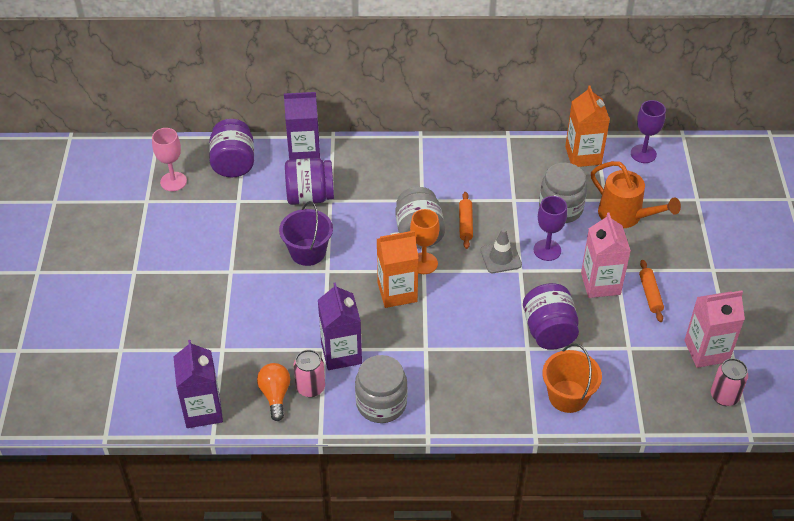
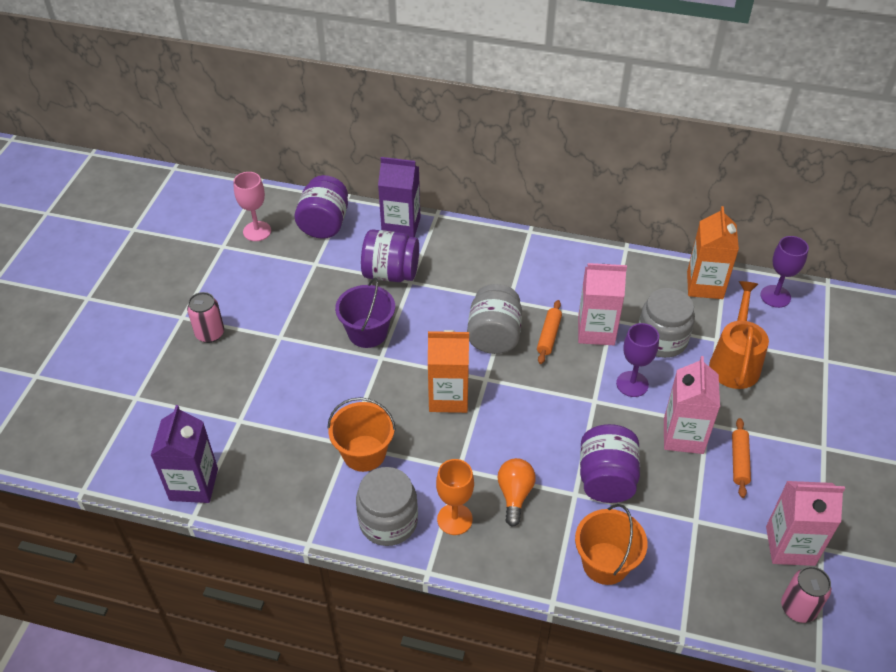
camera: 15 degrees right, 0 degrees up
orange light bulb [257,363,290,421] -> orange light bulb moved to [497,458,536,527]
pink can [294,350,325,397] -> pink can moved to [187,292,224,343]
purple carton [318,282,362,370] -> orange bucket [327,397,396,472]
orange goblet [410,209,440,274] -> orange goblet moved to [436,459,474,535]
grey traffic cone [480,228,522,273] -> none
orange watering can [591,161,681,228] -> orange watering can turned 135 degrees counterclockwise [709,281,769,389]
none -> pink carton [578,263,627,345]

